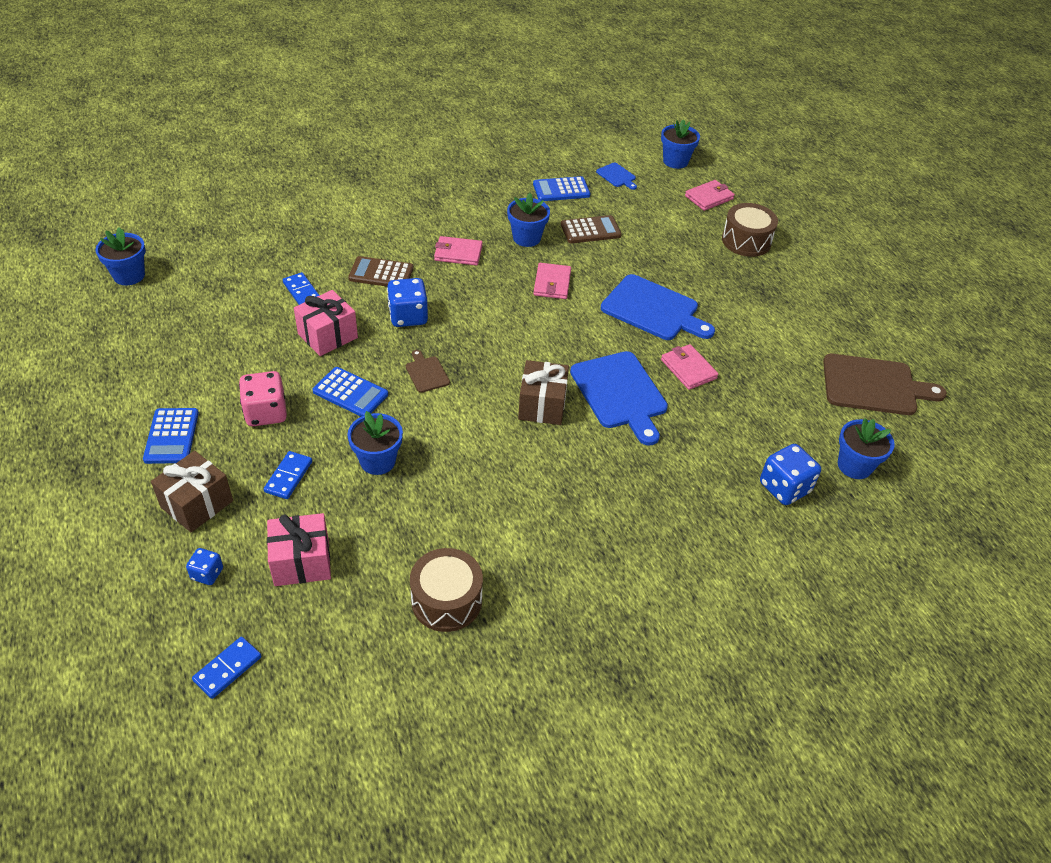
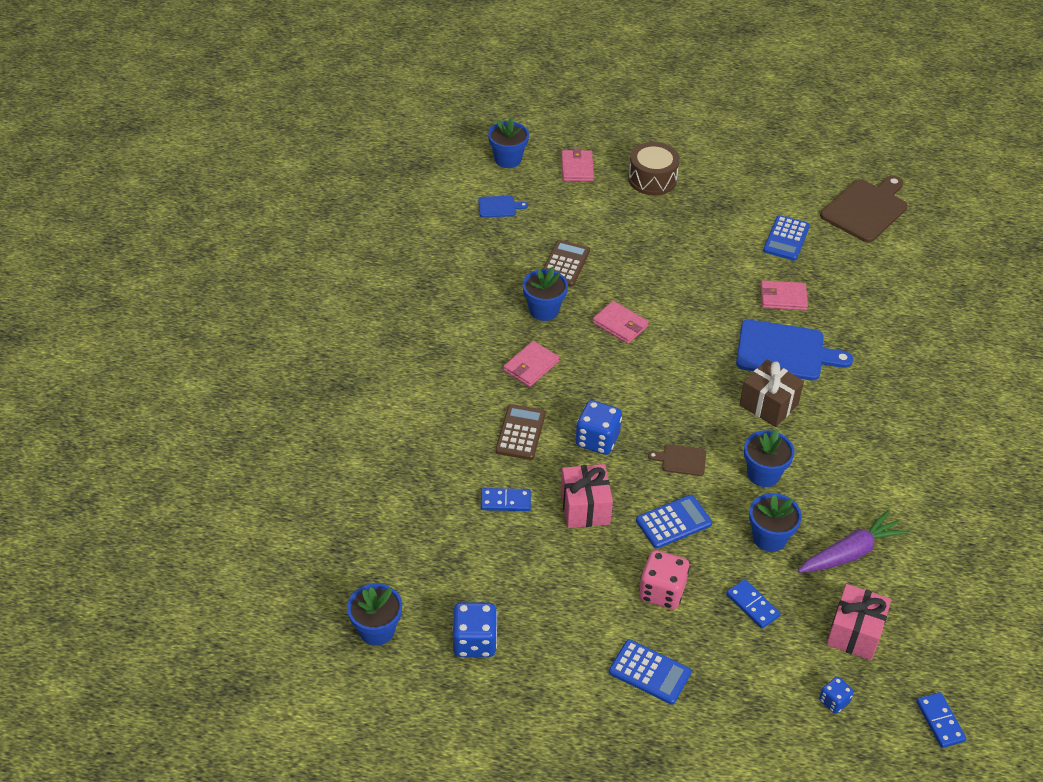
camera: 55 degrees left, 0 degrees up
brown gift [151,451,233,532] -> none
brown calculator [348,256,414,286] -> brown calculator turned 150 degrees clockwise [495,404,546,460]
brown drum [410,548,483,632] -> none
blue calculator [533,176,590,201] -> blue calculator moved to [763,215,810,261]
blue cutting board [601,274,715,340] -> none
blue dice [760,444,821,505] -> blue dice moved to [452,602,497,657]
blue flower pot [838,418,895,479] -> blue flower pot moved to [744,429,795,487]
none -> purple carrot [798,510,909,573]

